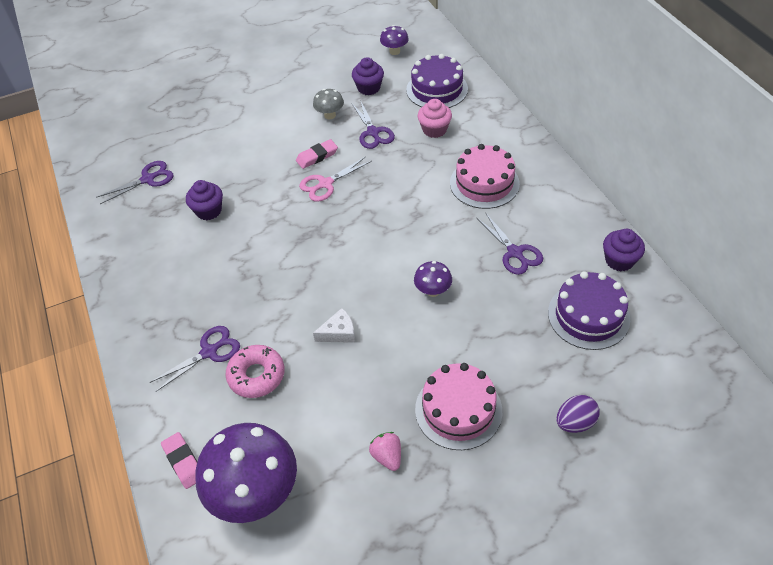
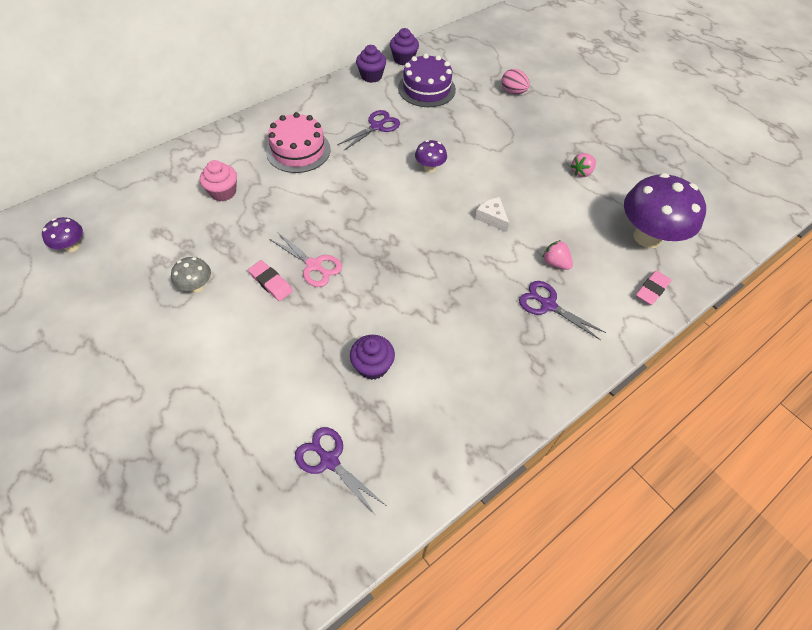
camera: 110 degrees left, 5 degrees up
pink donut [226,345,285,398] -> pink strawberry [543,240,573,270]
purple cupcake [352,57,384,95] -> purple cupcake moved to [390,28,419,65]
purple scissors [352,102,395,149] -> none
purple cake [406,54,468,108] -> none
pink cake [415,363,502,450] -> none
purple egg [556,395,600,433] -> pink egg [502,69,530,94]

